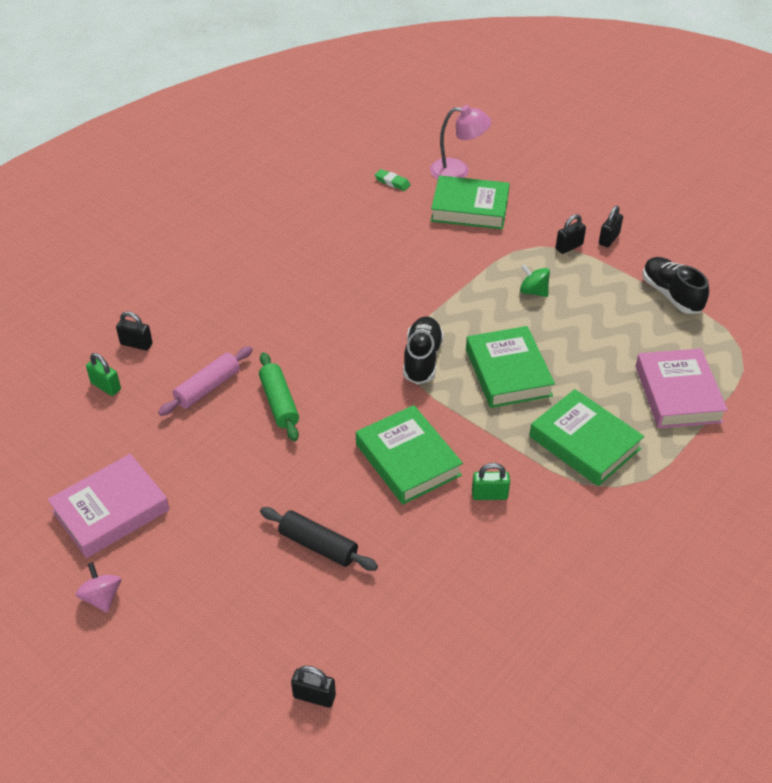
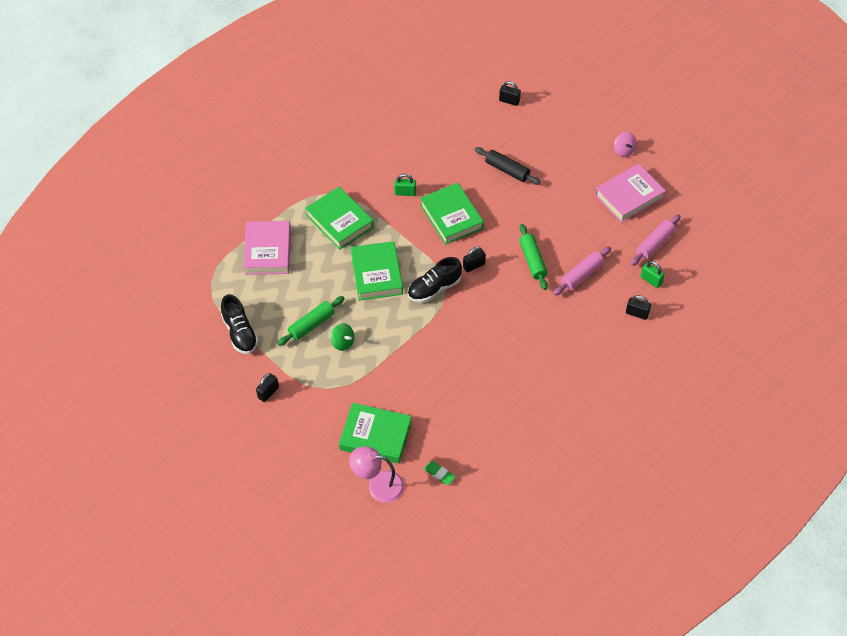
camera: 175 degrees left, 10 degrees up
black shoe [403,316,444,384] -> black shoe turned 45 degrees clockwise [408,257,462,302]
black padlock [556,214,586,254] -> black padlock moved to [463,247,486,272]
none -> green rolling pin [277,296,345,346]
none -> pink rolling pin [630,214,681,266]

